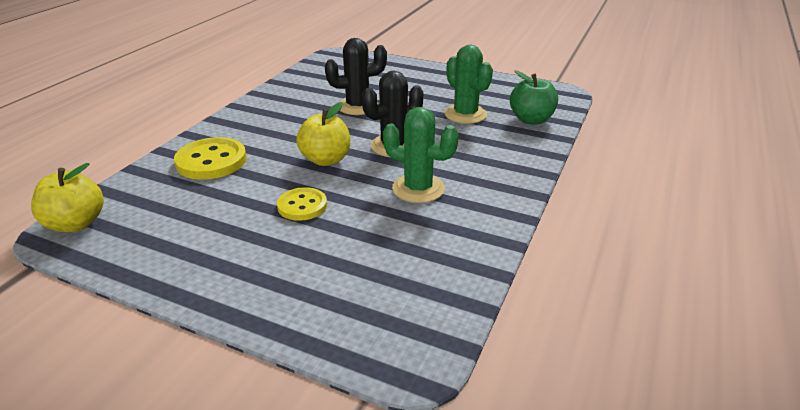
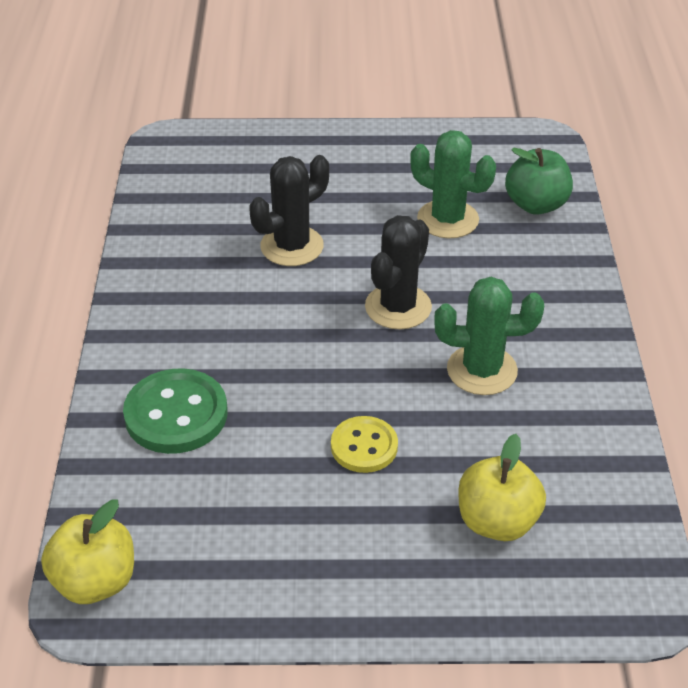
camera: 25 degrees left, 10 degrees up
yellow button [174,137,247,180] -> green button [123,368,228,454]
yellow apple [296,102,350,166] -> yellow apple moved to [459,434,546,541]

